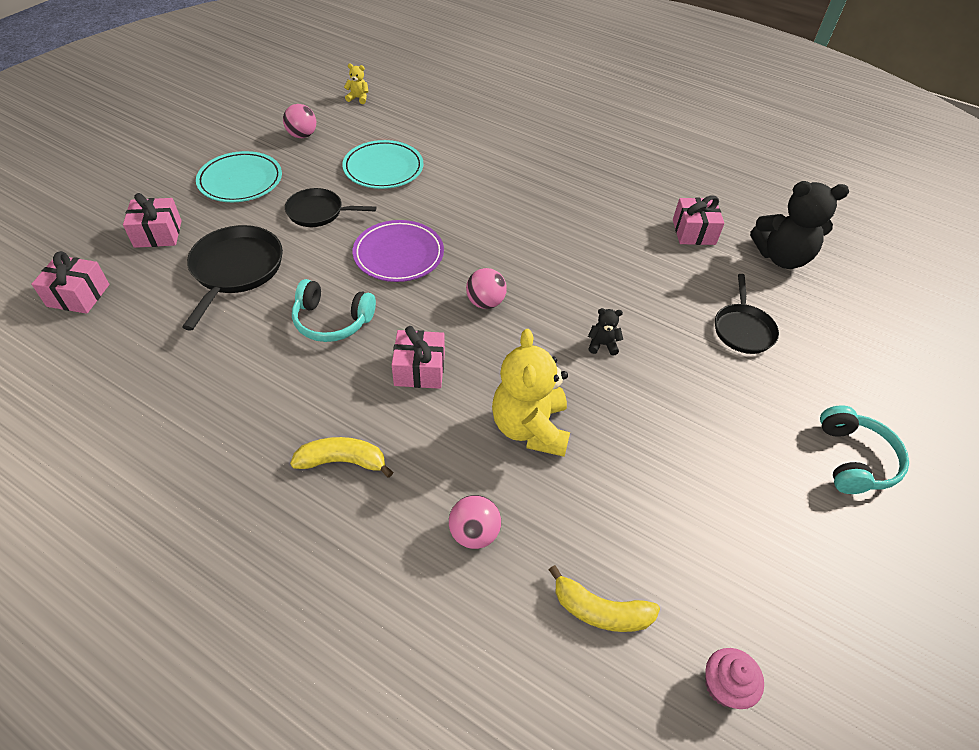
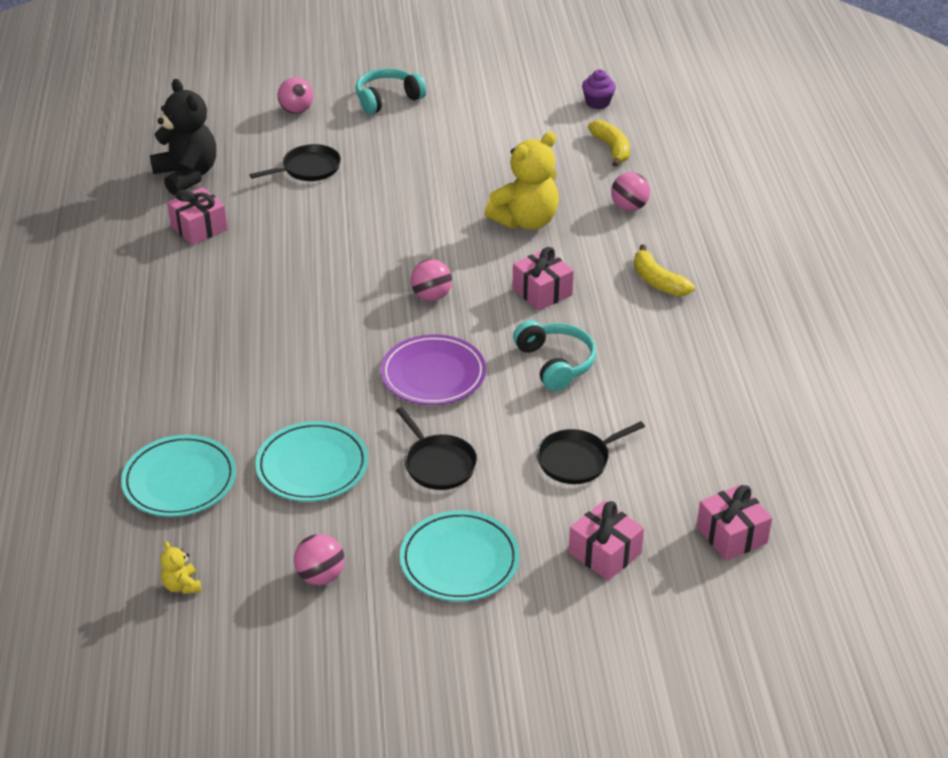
camera: 125 degrees left, 10 degrees down
black pan [182,225,283,331] -> black pan [537,421,645,484], size x0.66
black teddy bear [588,308,623,356] -> none
pink cupcake [705,648,764,709] -> purple cupcake [582,69,616,109]
none -> turquoise plate [121,435,236,517]
none -> pink ball [278,78,313,114]

